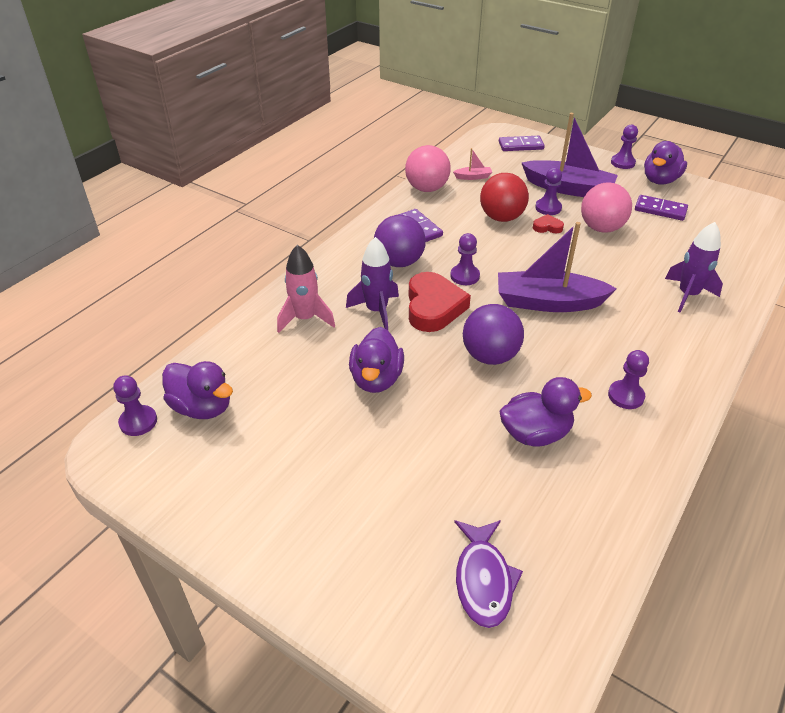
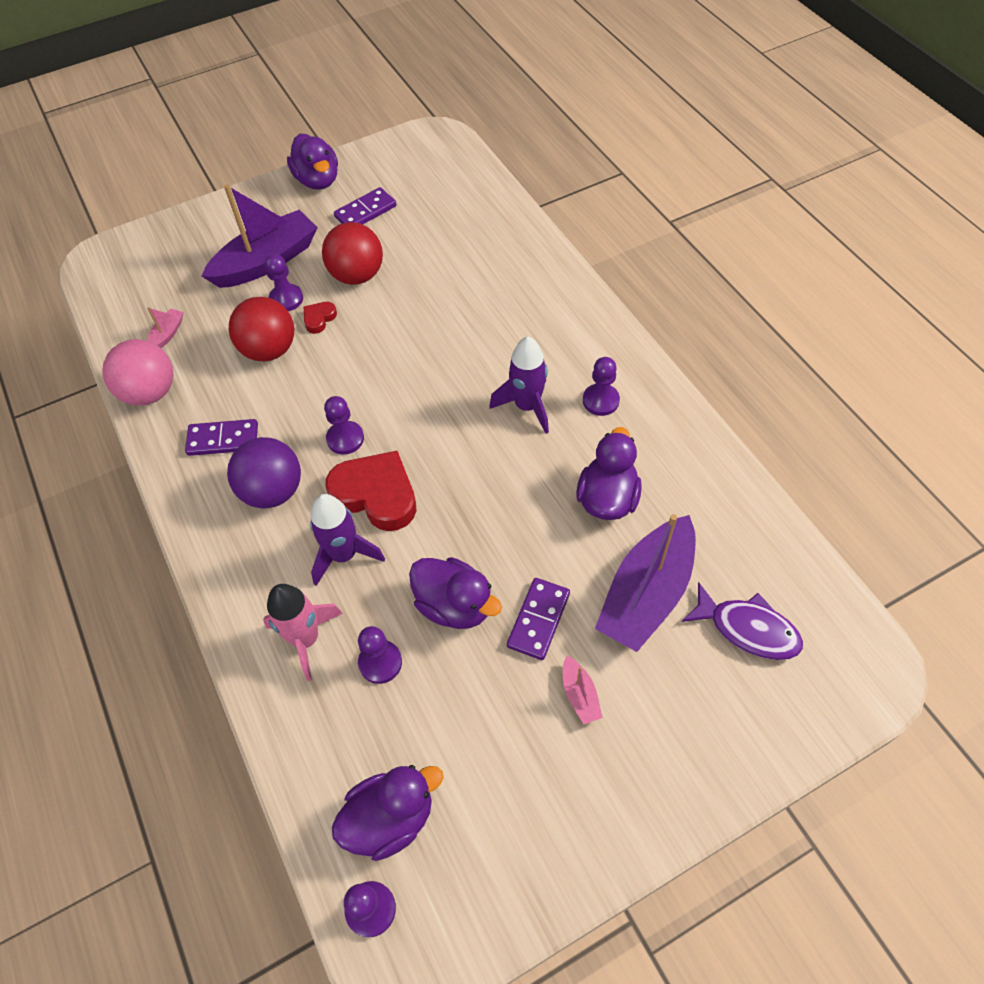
camera: 60 degrees left, 15 degrees up
purple ball [463,304,524,365] -> none
purple boat [498,222,617,312] -> purple boat moved to [595,514,696,652]
purple domino [499,136,545,151] -> purple domino moved to [507,578,570,660]
pink ball [581,182,632,233] -> red ball [322,222,383,285]
purple pawn [611,124,638,169] -> purple pawn moved to [358,626,402,684]
purple rocket [665,222,723,313] -> purple rocket moved to [489,336,549,434]
none -> pink boat [563,656,603,724]

